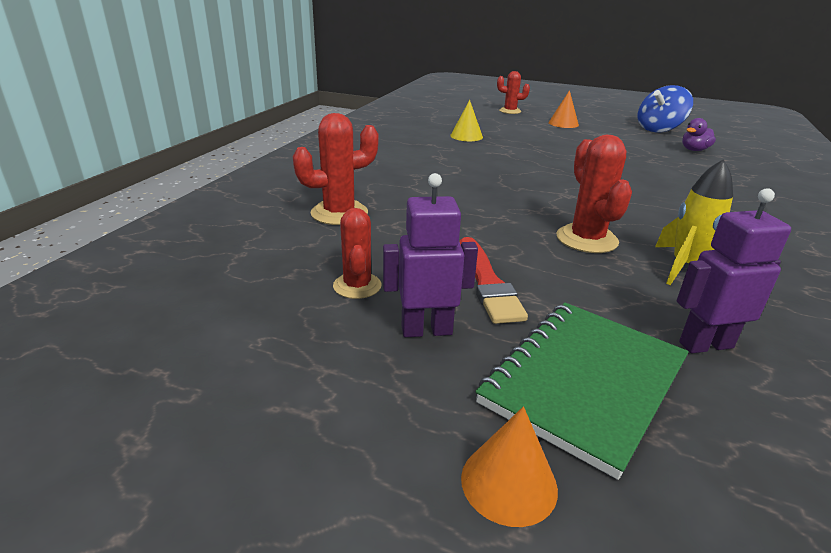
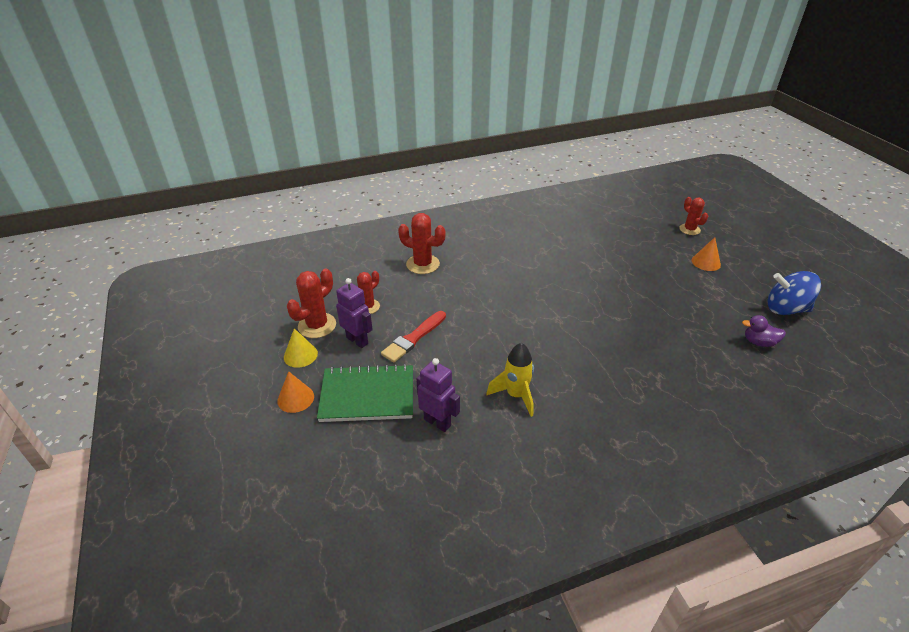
camera: 50 degrees right, 10 degrees up
yellow cone [450,100,483,141] -> yellow cone moved to [284,328,318,368]
red cactus [556,135,632,253] -> red cactus moved to [287,269,336,338]

